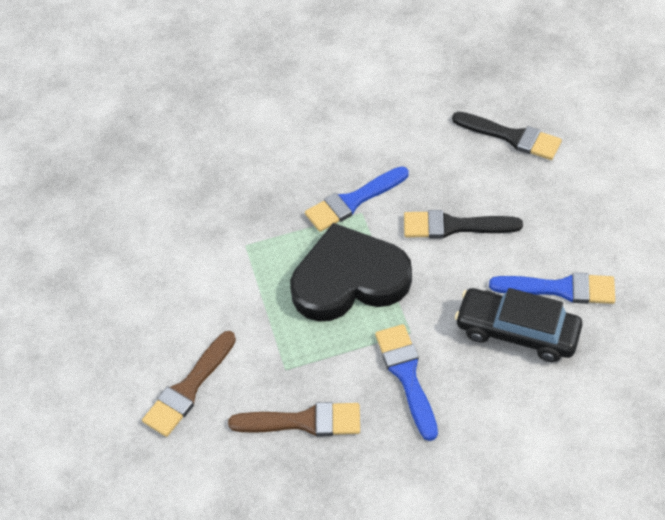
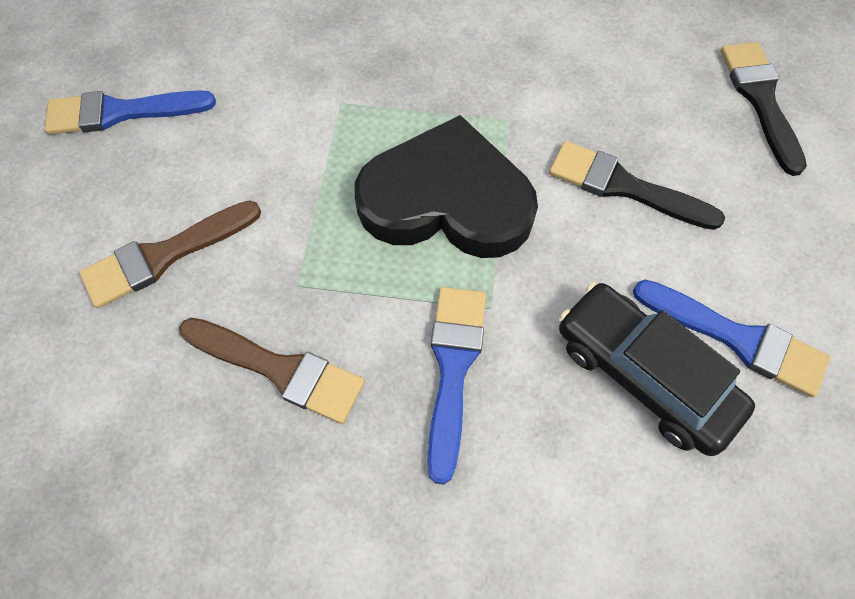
camera: 20 degrees right, 10 degrees up
blue brush [305,166,409,232] -> blue brush moved to [45,90,216,134]
black brush [452,112,562,160] -> black brush turned 150 degrees counterclockwise [721,42,807,176]

